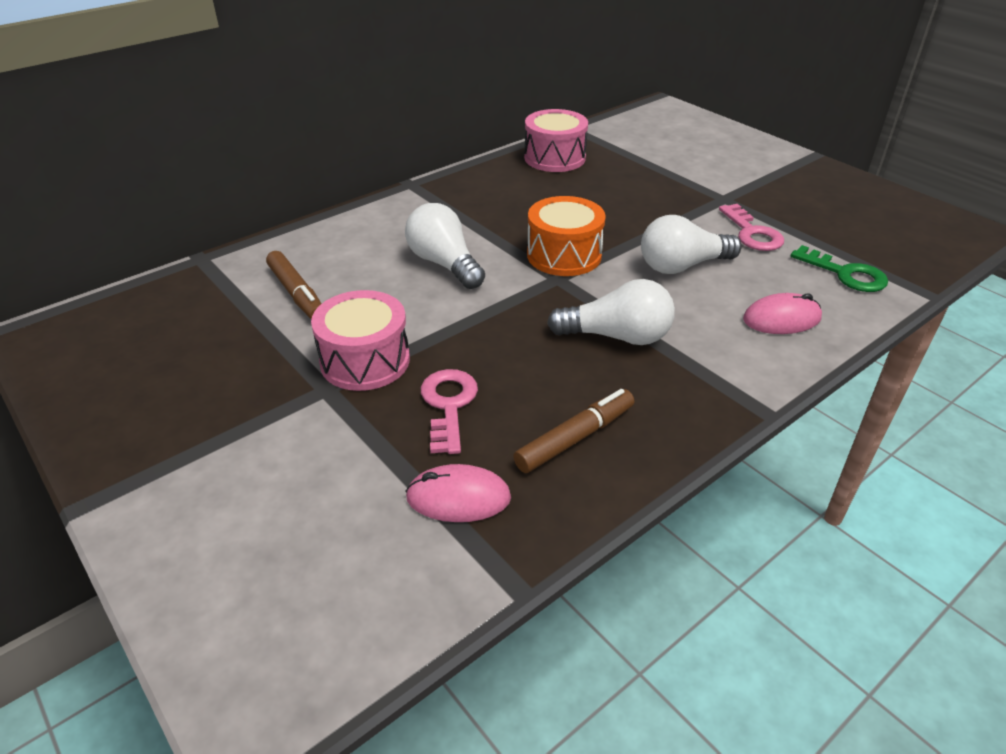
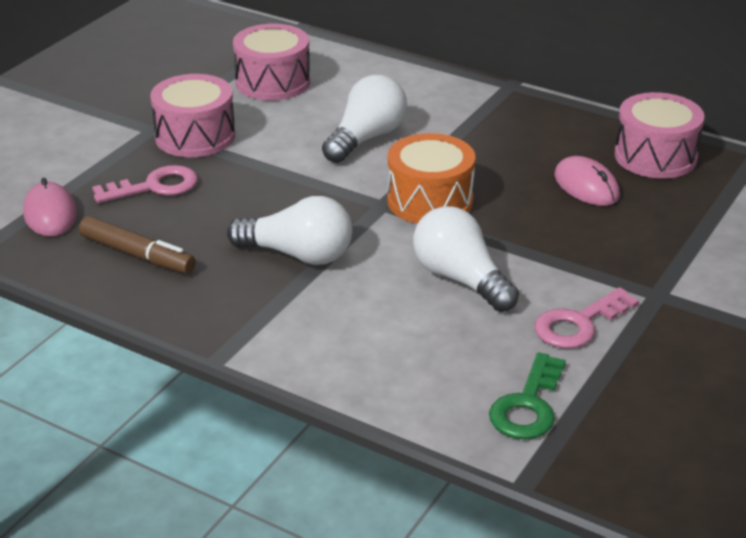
camera: 70 degrees right, 5 degrees down
brown marker [266,251,322,319] -> pink drum [233,24,310,101]
white light bulb [547,279,675,345] -> white light bulb turned 60 degrees counterclockwise [227,196,352,265]
pink mouse [743,293,822,334] -> pink mouse moved to [555,156,620,206]

